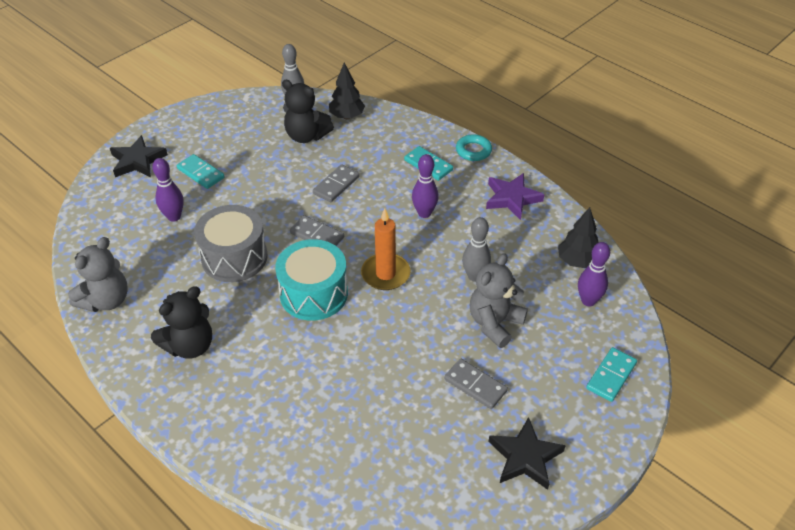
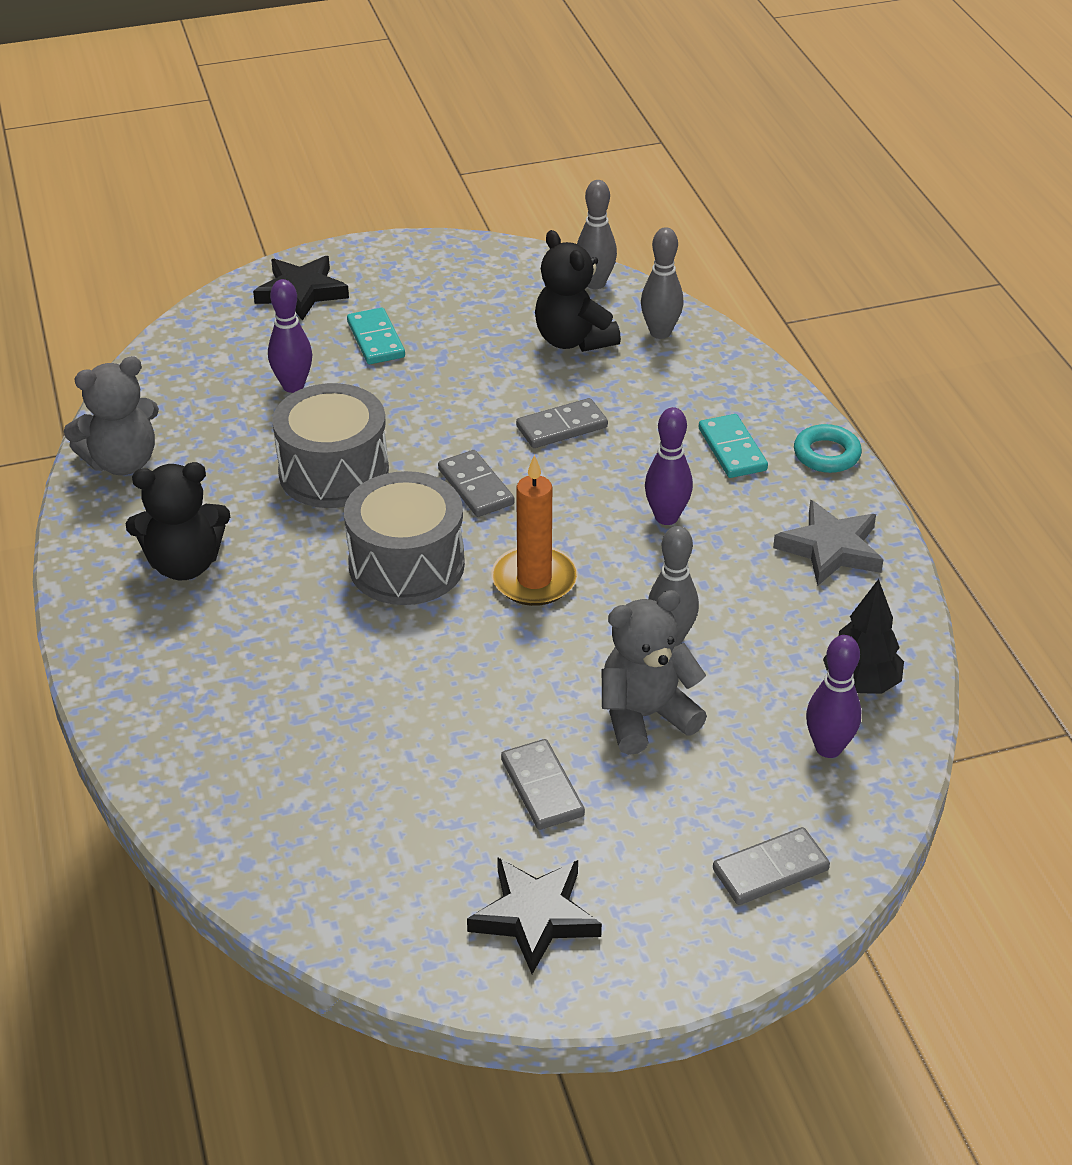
camera: 30 degrees right, 5 degrees down
turquoise drum [275,239,348,321] -> grey drum [344,471,465,605]
black tree [329,63,365,119] -> grey bowling pin [641,227,683,339]
purple star [486,173,544,220] -> grey star [773,500,883,586]
turquoise domino [586,347,637,402] -> grey domino [713,827,830,905]

